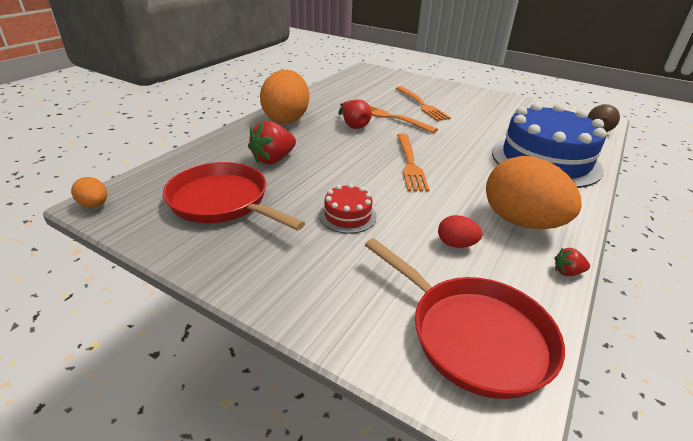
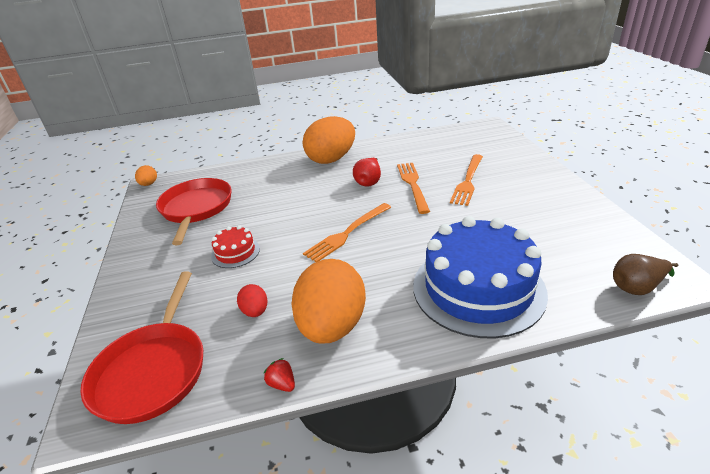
camera: 50 degrees right, 0 degrees up
red strawberry [248,121,296,164] -> none

